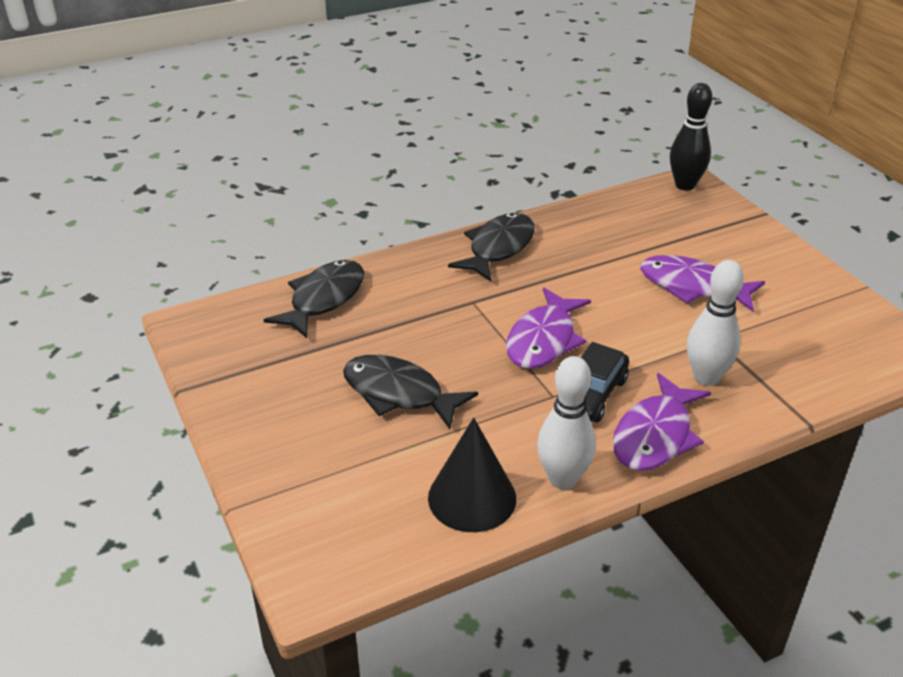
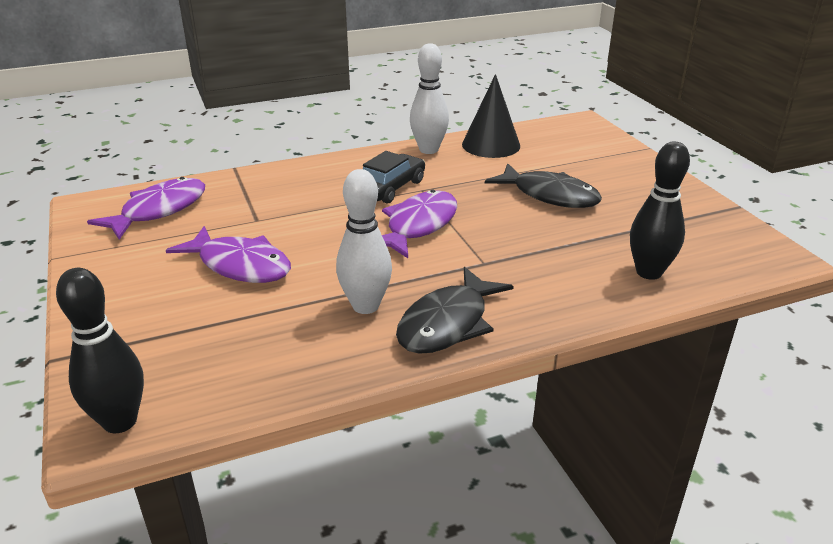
camera: 175 degrees left, 5 degrees down
black fish [264,260,364,338] -> black bowling pin [630,142,690,280]
purple fish [613,373,711,471] -> purple fish moved to [87,177,205,240]
white bowling pin [687,260,744,386] -> white bowling pin moved to [336,169,392,314]

